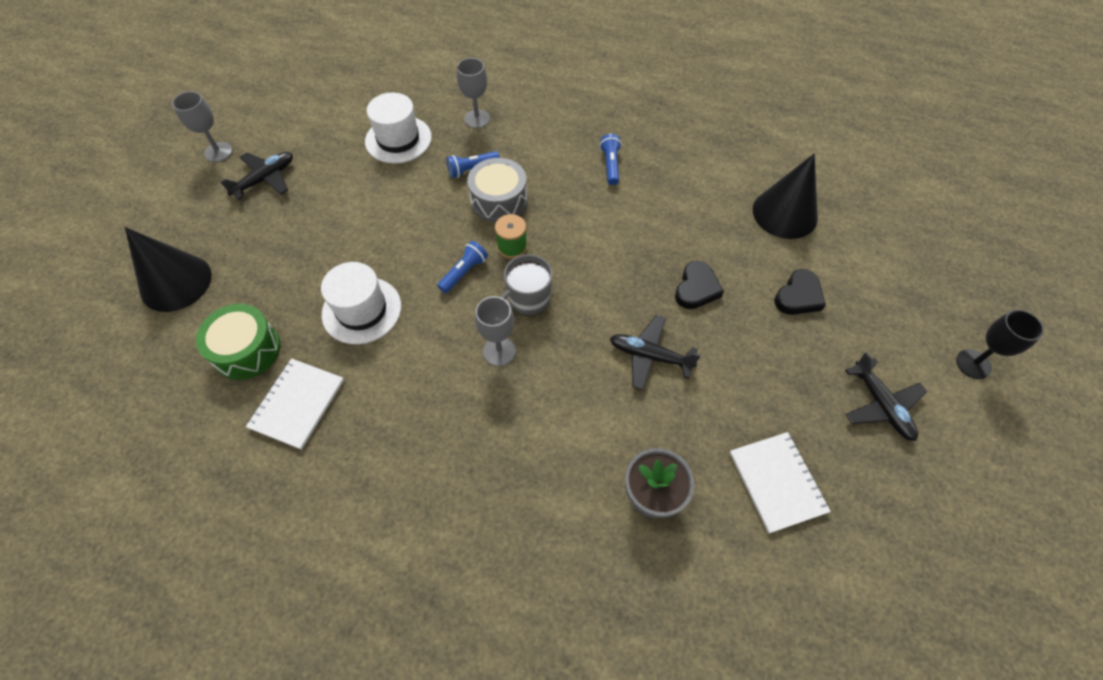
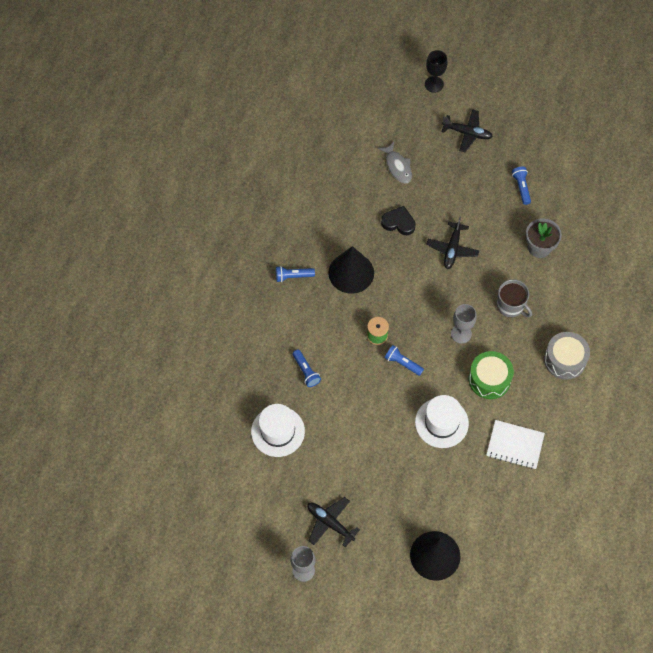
camera: 95 degrees left, 5 degrees up
green drum [196,304,280,380] -> green drum moved to [469,351,514,399]
grey goblet [457,58,490,128] -> none
grey drum [467,158,527,223] -> grey drum moved to [544,332,590,380]
grey mug [501,254,553,316] -> grey mug moved to [497,279,532,318]
white notebook [730,432,831,533] -> blue flashlight [512,167,531,205]
black cone [753,153,818,239] -> black cone moved to [328,246,374,294]
black heart [774,269,826,315] -> grey fish [378,142,412,183]
black plane [845,352,927,441] -> black plane turned 45 degrees clockwise [441,109,493,152]

